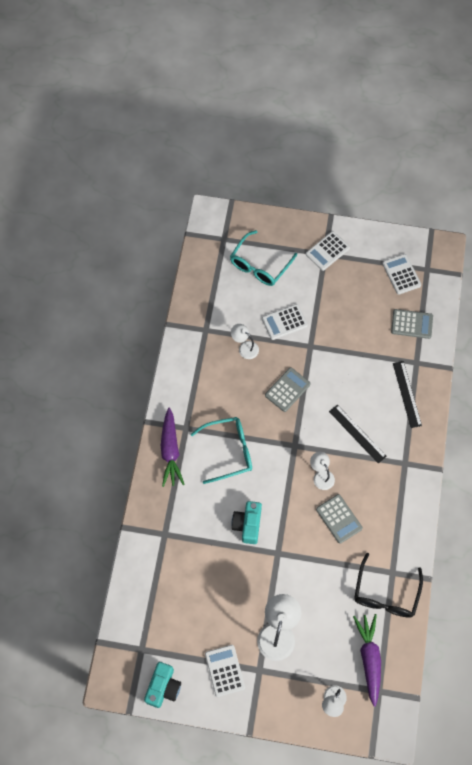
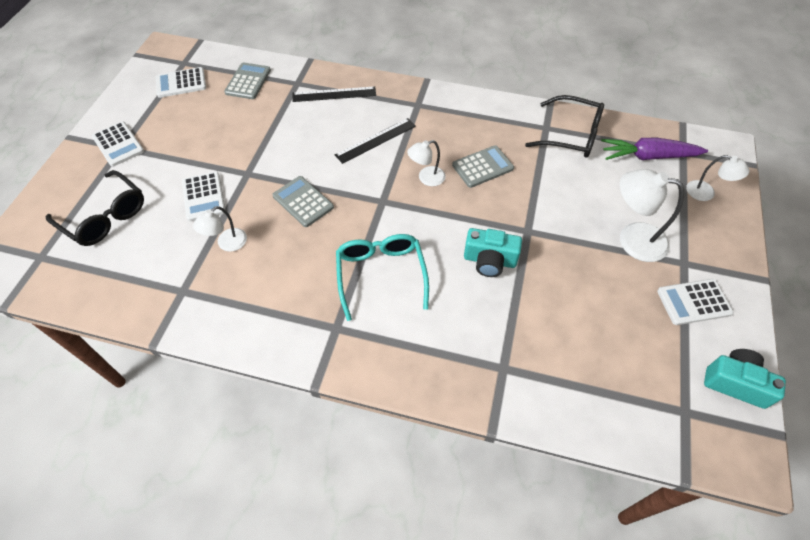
camera: 85 degrees left, 10 degrees down
purple carrot [161,408,185,487] -> none
turquoise glasses [230,230,297,286] -> black glasses [45,170,144,246]

